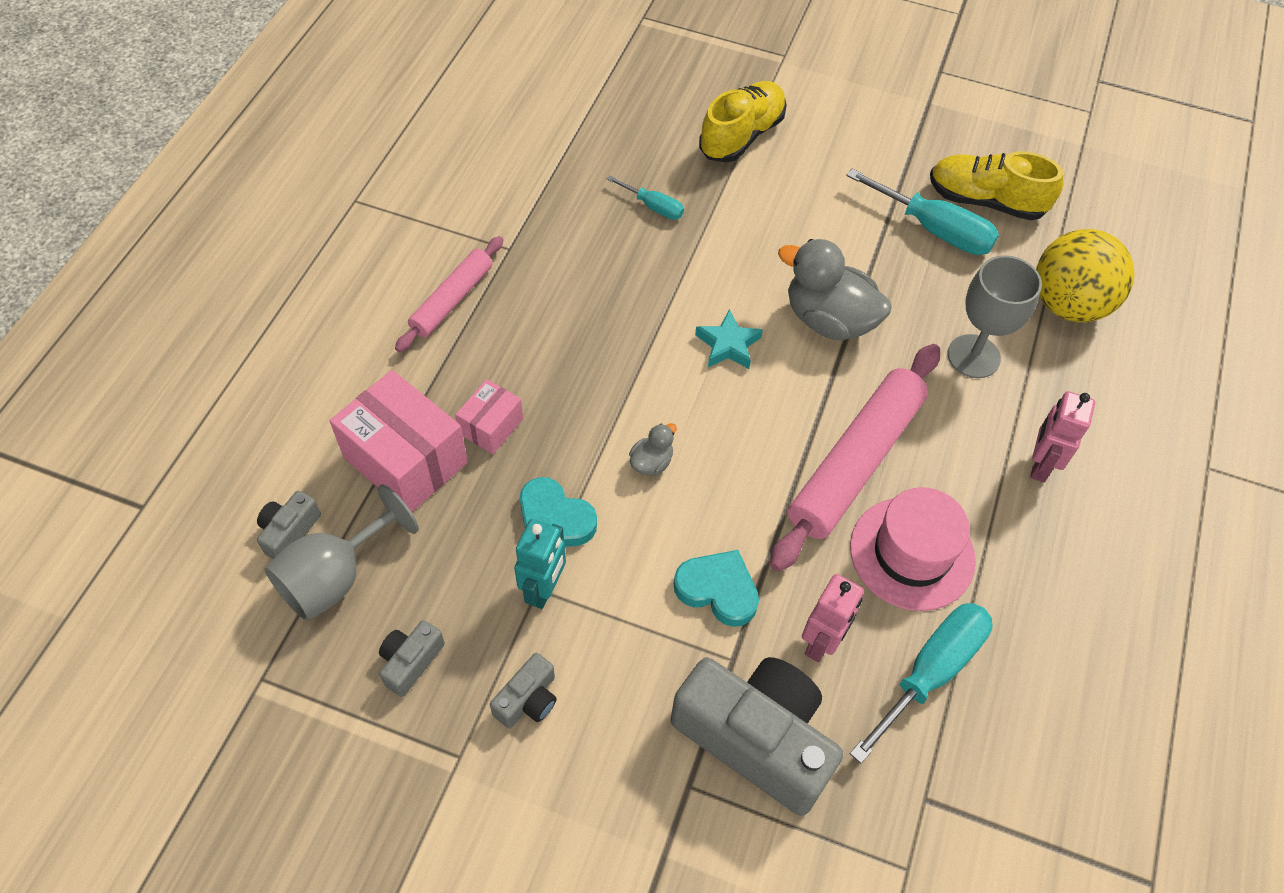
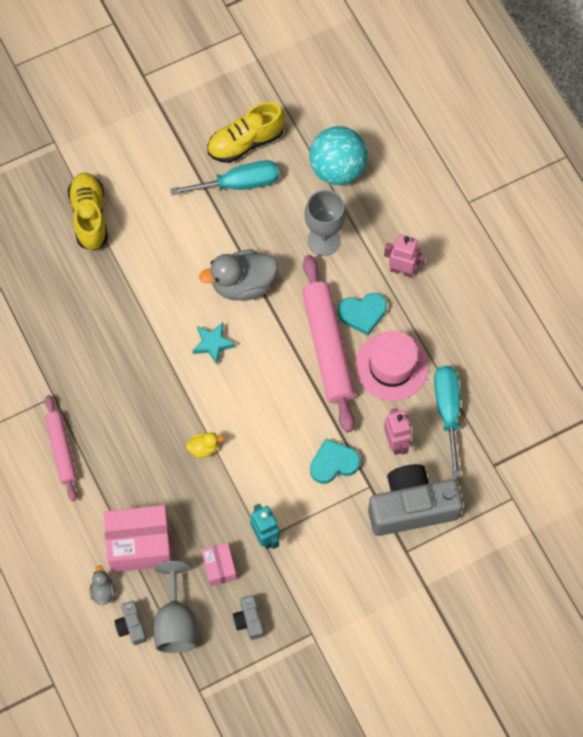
camera: 45 degrees left, 10 degrees up
pink box [455,379,523,454] -> pink box moved to [201,543,237,586]
grey camera [490,653,557,728] -> none
turquoise heart [520,477,597,547] -> turquoise heart moved to [338,293,387,336]
turquoise screwdriver [607,175,684,220] -> none
grey duck [629,423,677,475] -> grey duck moved to [90,565,115,605]
pink robot [1030,391,1095,482] -> pink robot turned 135 degrees clockwise [384,234,426,278]
yellow ball [1036,229,1135,322] -> turquoise ball [309,126,368,185]
none -> yellow duck [186,432,224,458]

